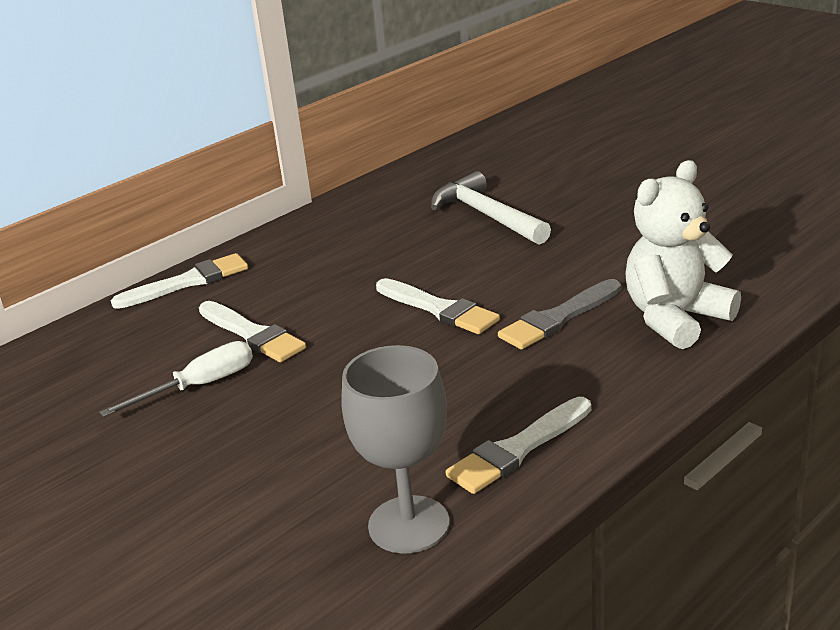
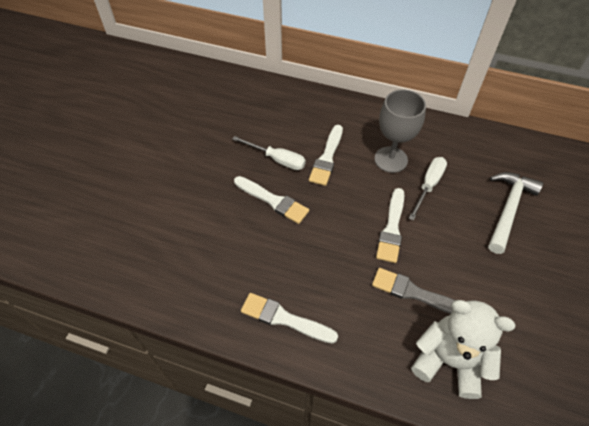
camera: 60 degrees right, 25 degrees up
white brush [111,253,248,309] -> white brush moved to [234,176,309,224]
grey goblet [342,345,450,554] -> grey goblet moved to [374,89,426,173]
none -> white screwdriver [409,157,447,220]

